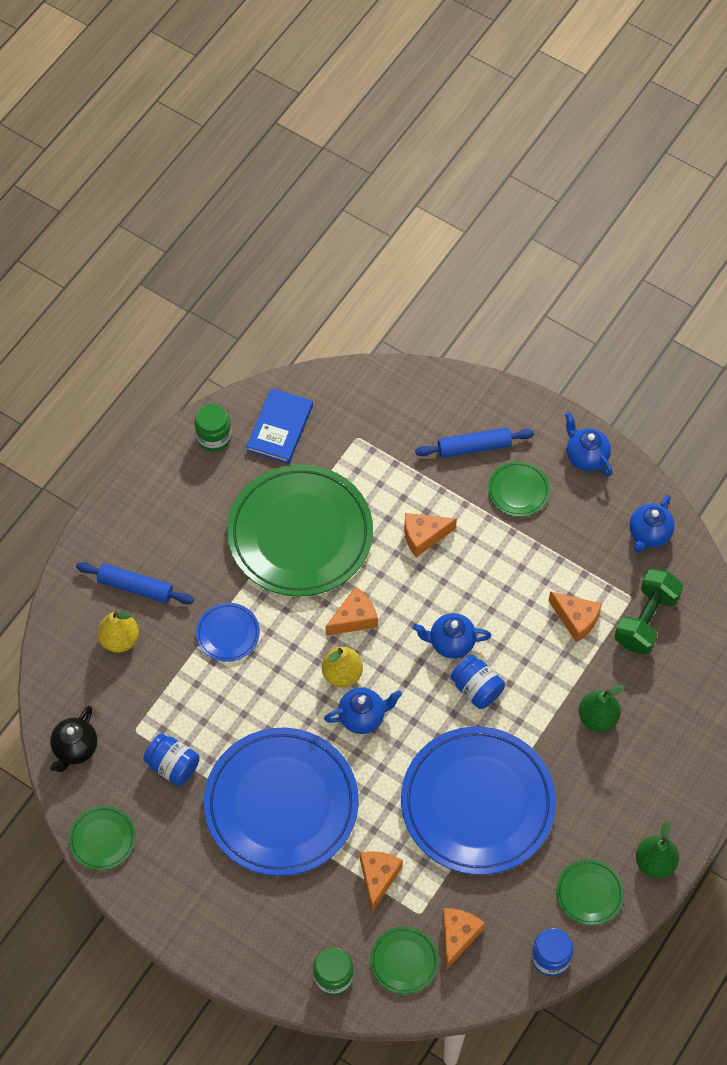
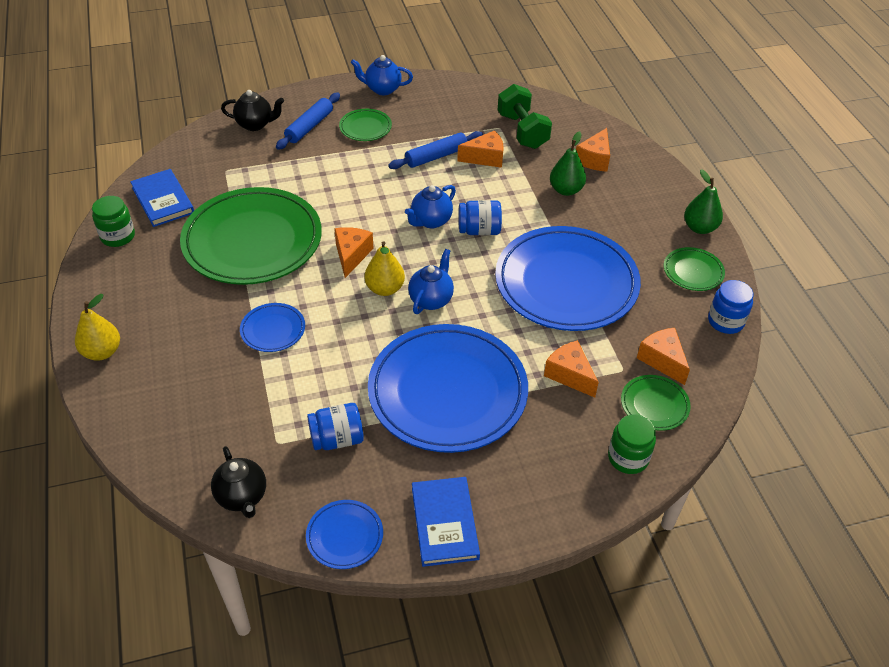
camera: 50 degrees left, 15 degrees down
green plate [69,806,136,870] -> blue plate [306,500,383,569]
blue rolling pin [76,562,194,604] -> blue rolling pin moved to [388,131,483,169]
yellow pear [97,611,139,653] -> yellow pear moved to [75,294,120,360]
orange cheese [404,513,457,557] -> orange cheese moved to [576,128,610,172]
blue teapot [629,495,675,553] -> none
none -> black teapot [221,90,284,131]
none -> blue book [412,477,480,567]

